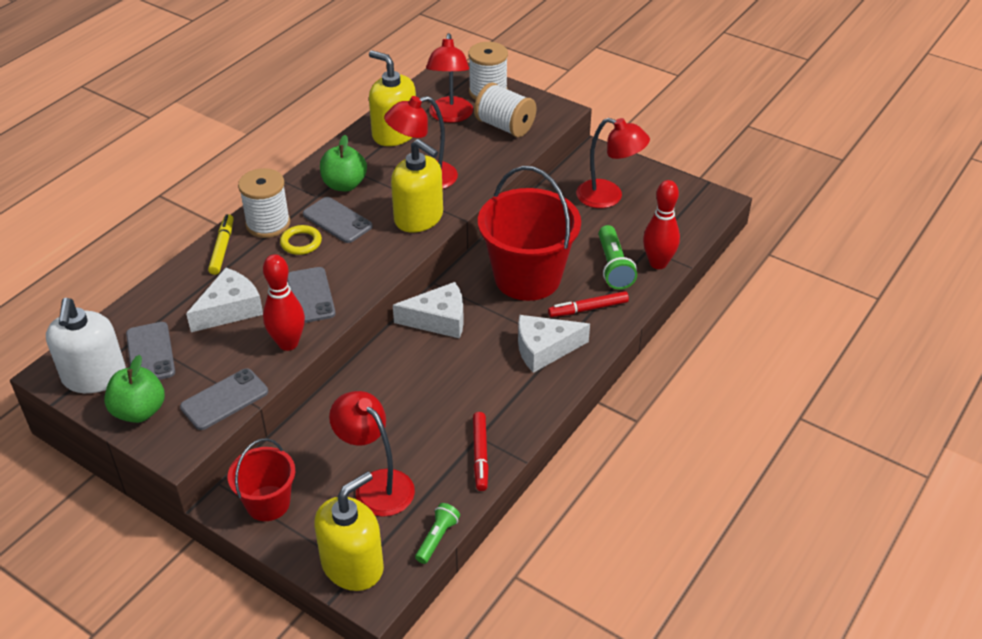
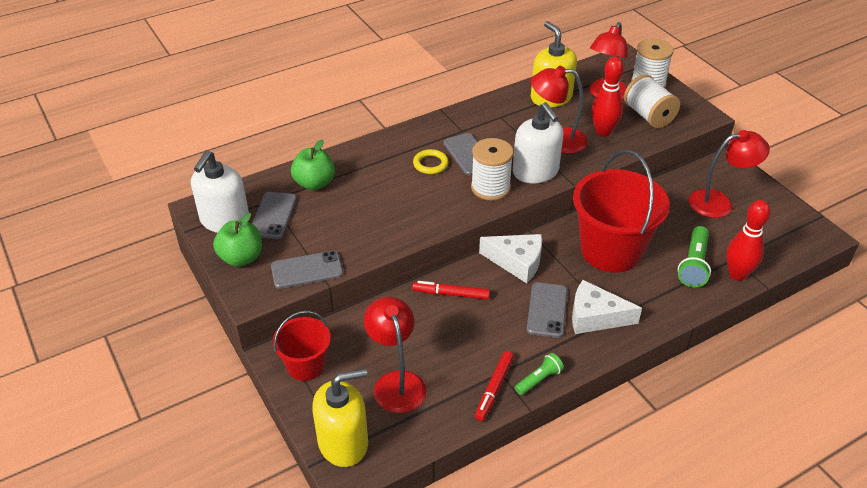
camera: 25 degrees right, 0 degrees up
white cheese [186,268,263,332] -> none
yellow marker [208,214,234,275] -> none
white spool [238,168,290,238] -> white spool moved to [471,138,513,201]
red bowling pin [263,254,305,351] -> red bowling pin moved to [592,57,624,137]
grey phone [287,267,336,323] -> grey phone moved to [527,282,567,338]
green apple [320,135,367,191] -> green apple moved to [291,139,335,190]
yellow soap dispenser [391,139,443,233] -> white soap dispenser [513,102,564,183]
green flashlight [415,503,460,564] -> green flashlight moved to [515,353,564,395]
red marker [548,291,629,317] -> red marker moved to [412,281,490,300]
red lamp [576,118,650,208] -> red lamp turned 60 degrees counterclockwise [689,130,770,218]

